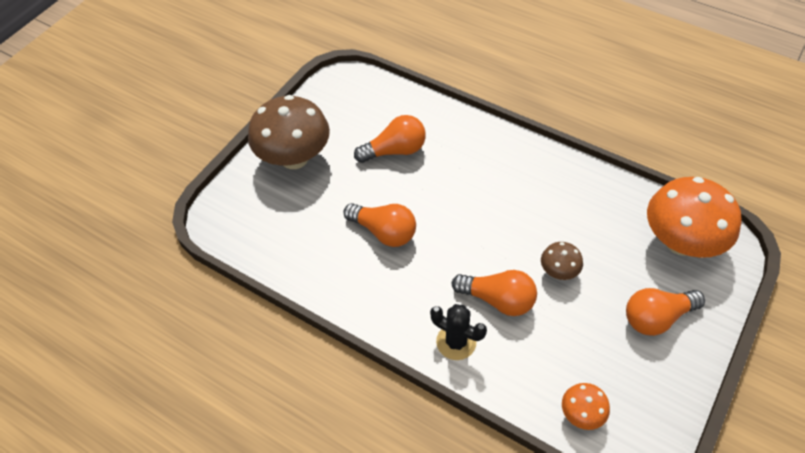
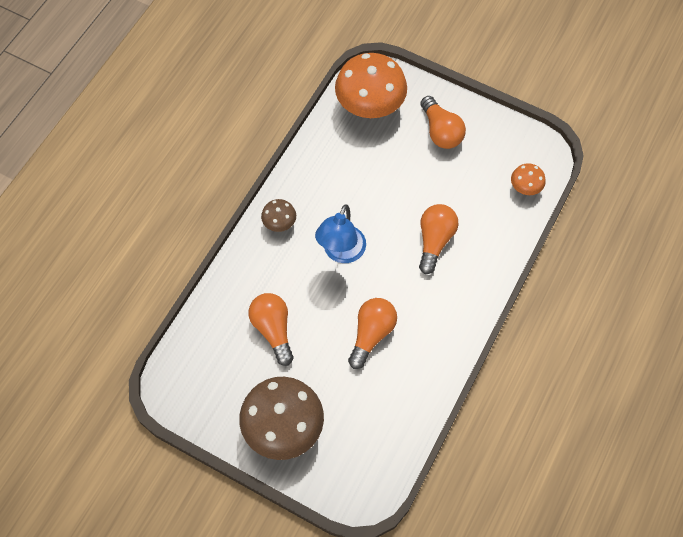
camera: 95 degrees left, 10 degrees up
black cactus [430,304,487,360] -> none
brown mushroom [541,242,583,280] -> brown mushroom moved to [261,199,296,232]
none -> blue lamp [315,204,366,263]

